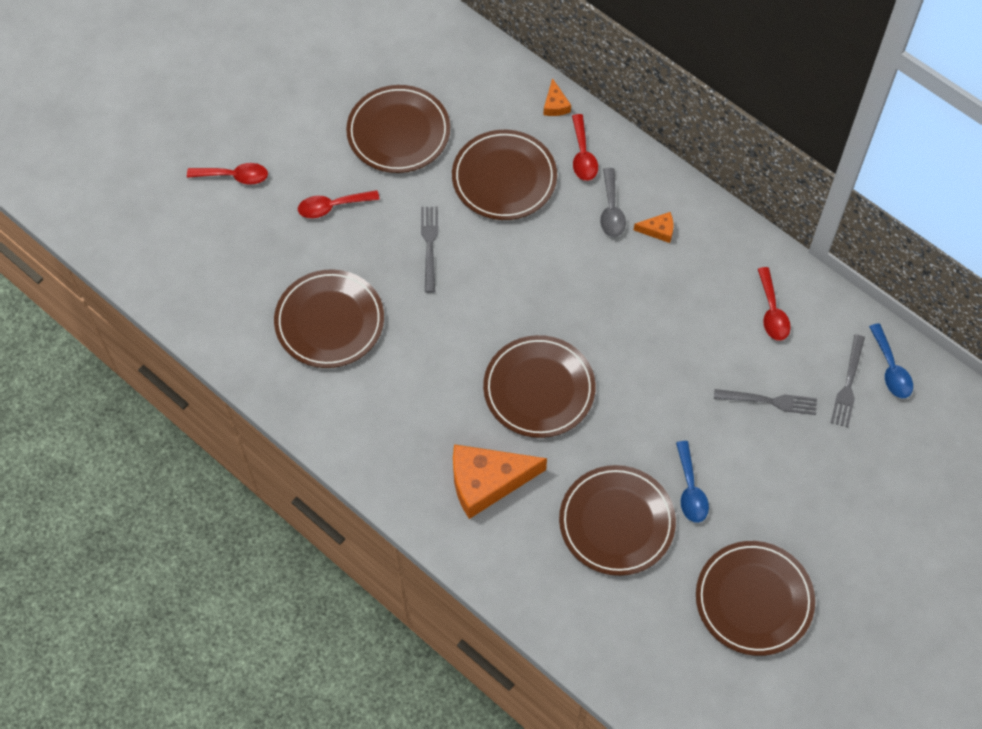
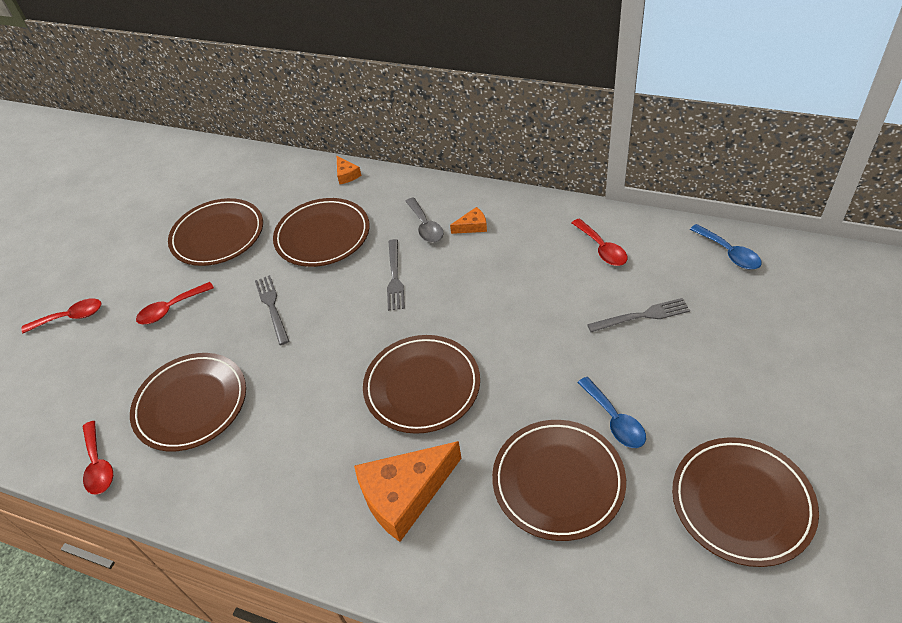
camera: 15 degrees left, 15 degrees down
red spoon [572,114,598,181] -> red spoon moved to [82,421,113,495]
grey fork [831,334,865,427] -> grey fork moved to [387,239,405,311]

